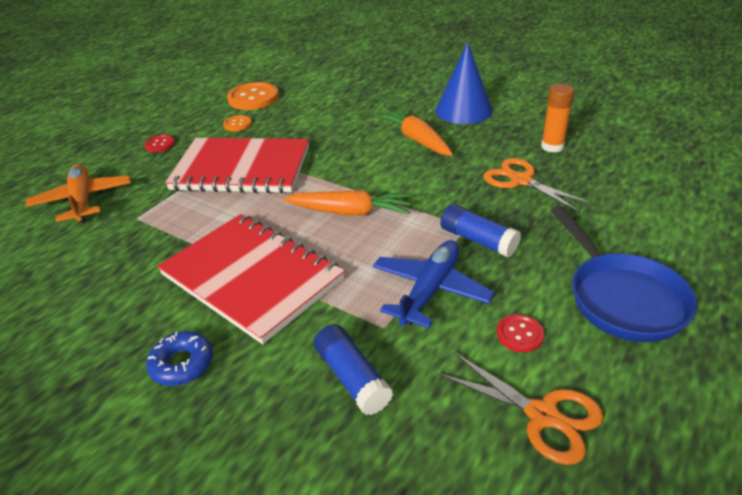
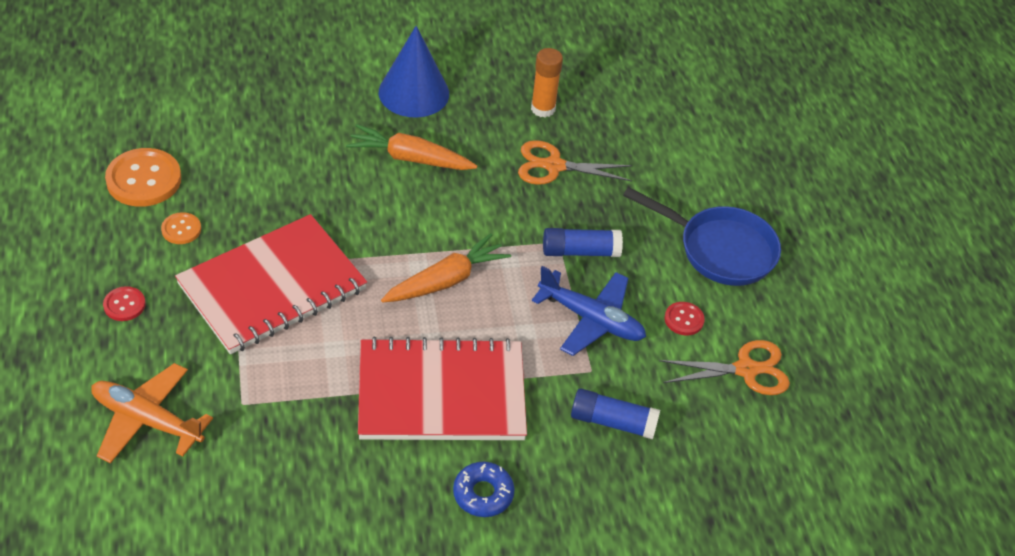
camera: 50 degrees left, 10 degrees up
blue plane [373,240,495,328] -> blue plane turned 135 degrees clockwise [532,266,646,356]

